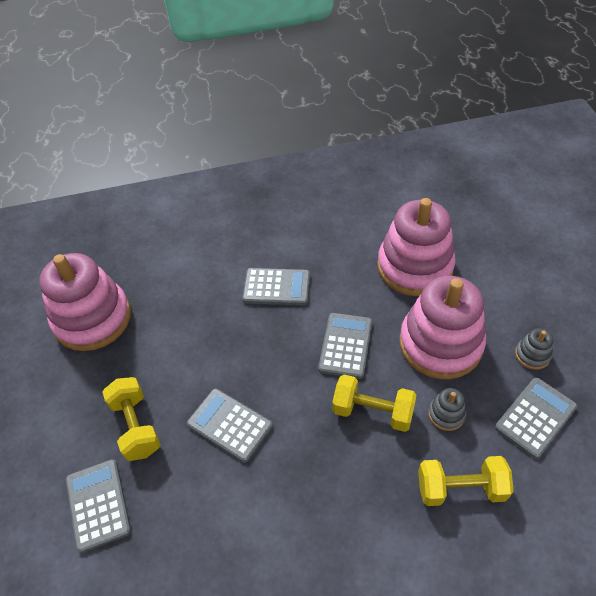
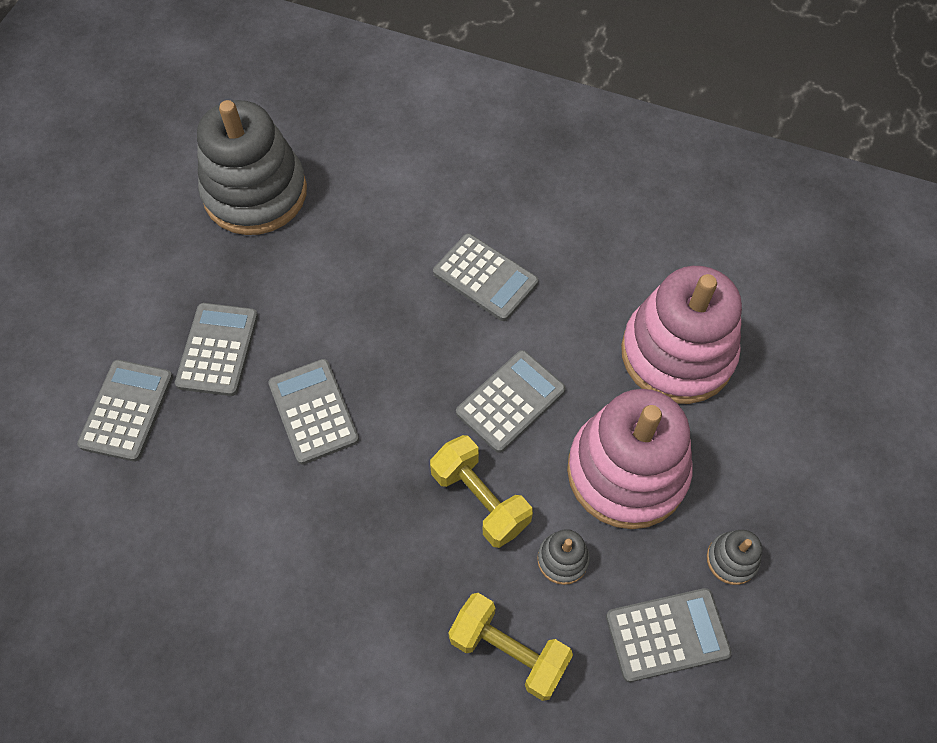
camera: 30 degrees right, 10 degrees up
pink stacking toy [39,253,131,351] -> grey stacking toy [197,100,307,235]
yellow dumbbell [102,377,161,461] -> grey calculator [175,303,258,396]

